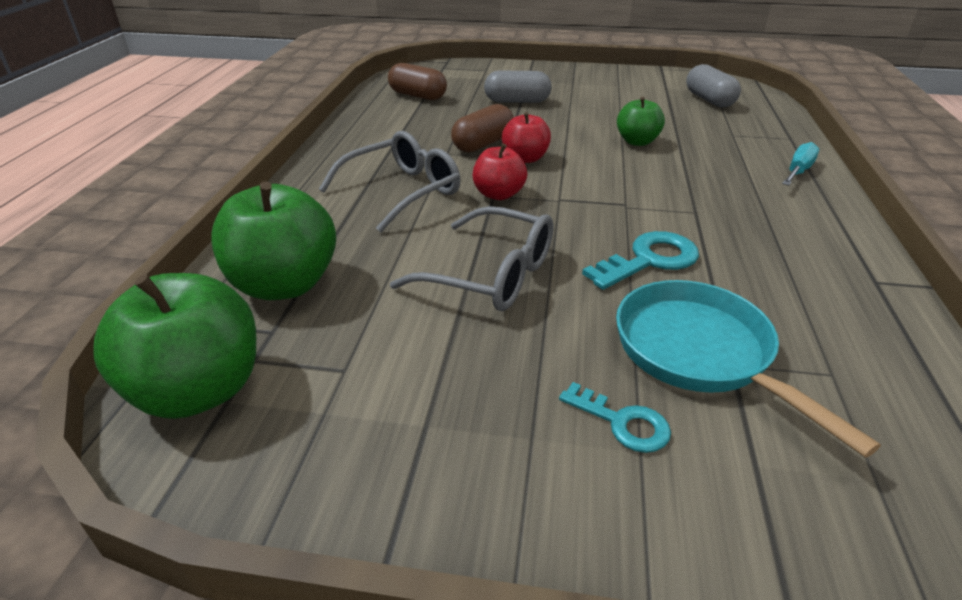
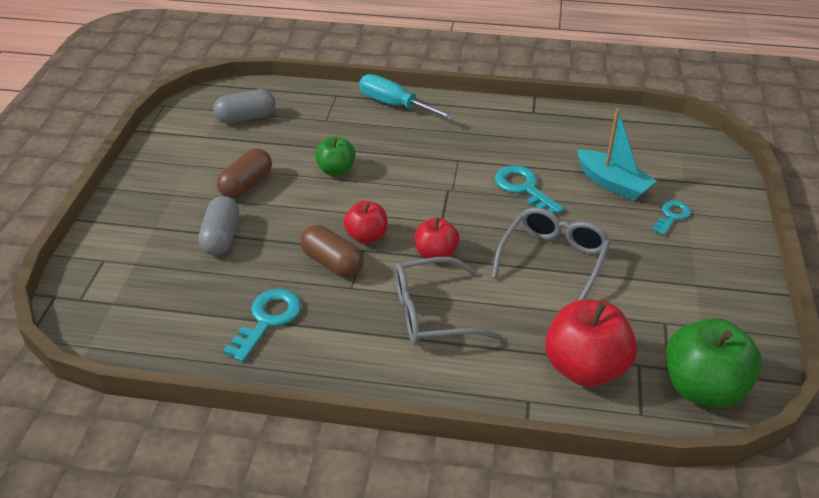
camera: 90 degrees left, 5 degrees up
green apple [211,181,336,300] -> red apple [545,299,637,387]
grey glasses [319,131,460,232] -> grey glasses turned 60 degrees counterclockwise [395,257,501,345]
brown capsule [388,63,447,100] -> brown capsule moved to [217,148,272,199]
turquoise pan [616,280,881,458] -> turquoise boat [577,108,656,201]
turquoise screwdriver [782,142,819,185] -> turquoise screwdriver [359,74,455,120], size x1.57
none -> turquoise key [223,289,301,362]

